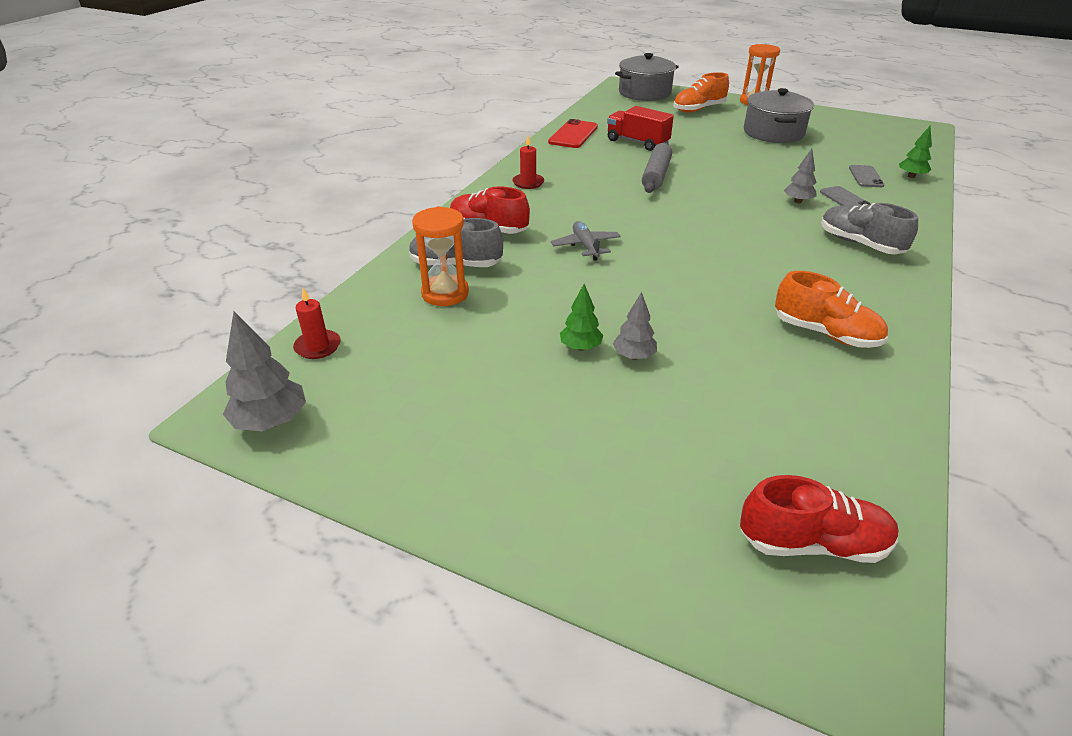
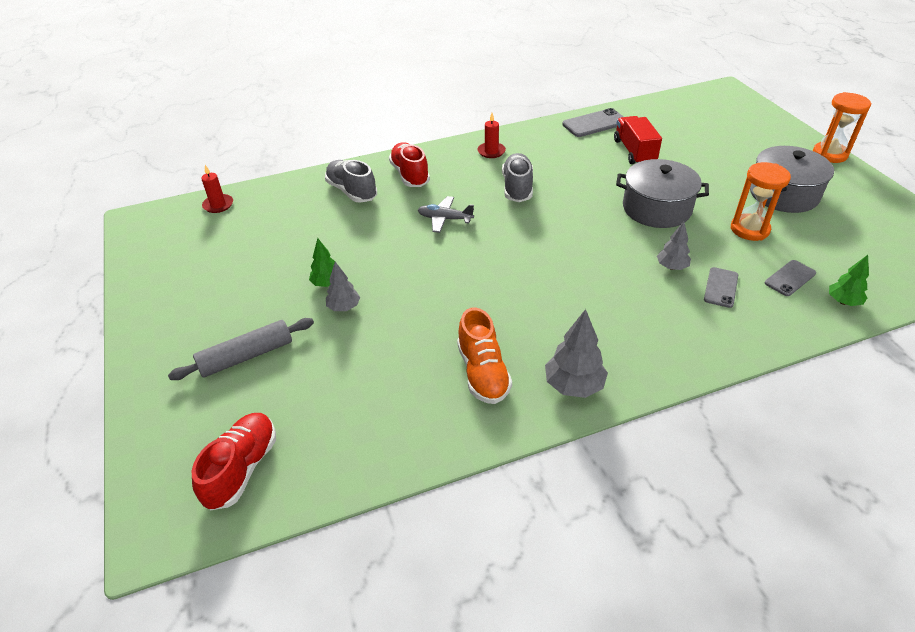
camera: 45 degrees right, 5 degrees up
grey tree [223,311,306,431] -> grey tree moved to [545,309,608,398]
orange hourglass [412,206,469,306] -> orange hourglass moved to [731,162,791,241]
red phone [548,119,598,148] -> grey phone [562,108,624,137]
grey plane [551,221,621,261] -> grey plane turned 105 degrees counterclockwise [418,196,474,233]
grey pot [615,53,679,101] -> grey pot moved to [616,159,709,228]
grey rolling pin [642,142,672,193] -> grey rolling pin moved to [168,318,314,380]
orange shoe [673,72,729,113] -> none
red shoe [740,475,899,563] -> red shoe turned 120 degrees counterclockwise [192,413,276,510]
grey shoe [821,203,918,254] -> grey shoe moved to [502,153,533,202]

